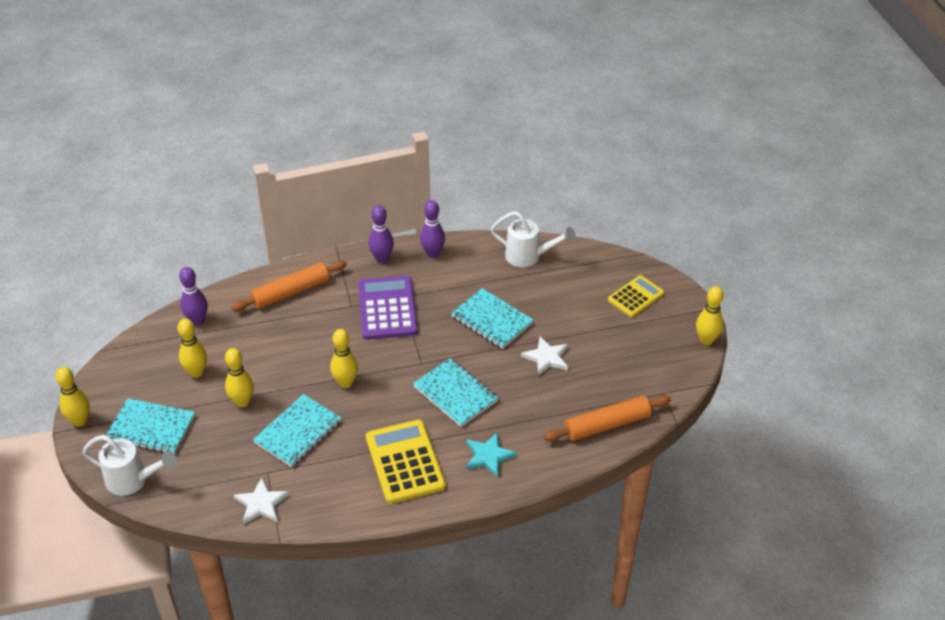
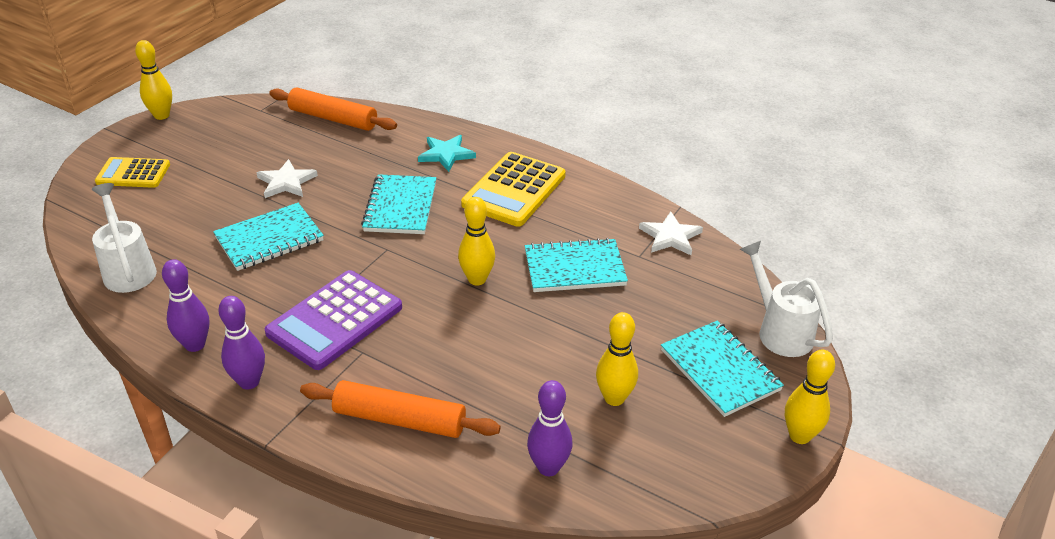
camera: 135 degrees left, 5 degrees down
yellow bowling pin [225,348,254,407] -> none
turquoise notebook [451,288,534,349] -> turquoise notebook turned 60 degrees clockwise [213,203,324,271]

